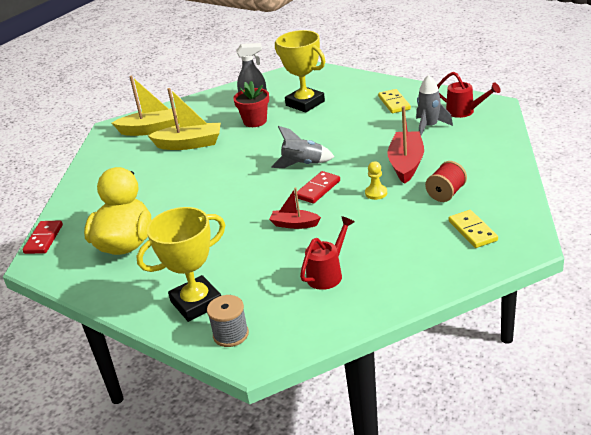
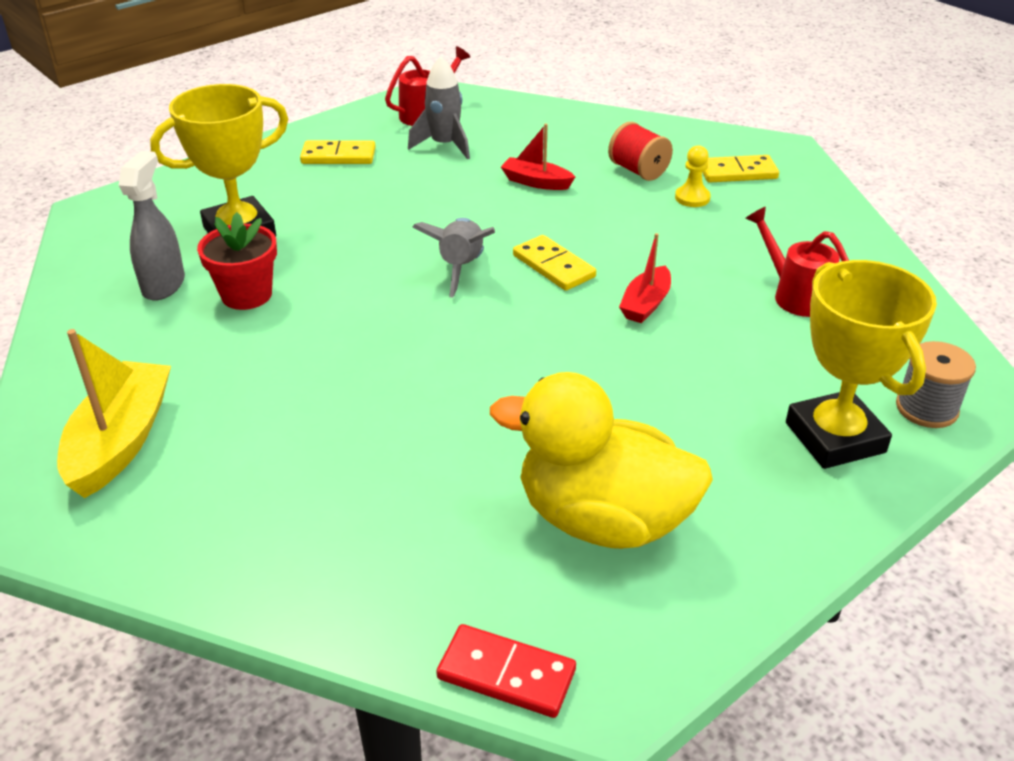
camera: 80 degrees left, 5 degrees up
yellow boat [148,88,221,150] -> none
red domino [295,171,340,204] -> yellow domino [513,235,596,291]
yellow pawn [365,161,387,200] -> yellow pawn moved to [675,145,711,207]
red boat [387,106,424,184] -> red boat [501,124,575,190], size x0.59

